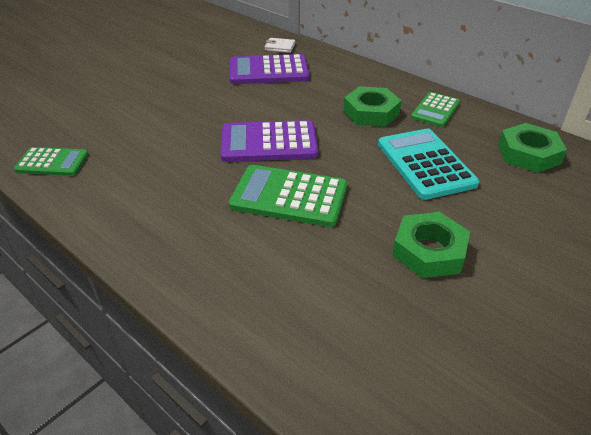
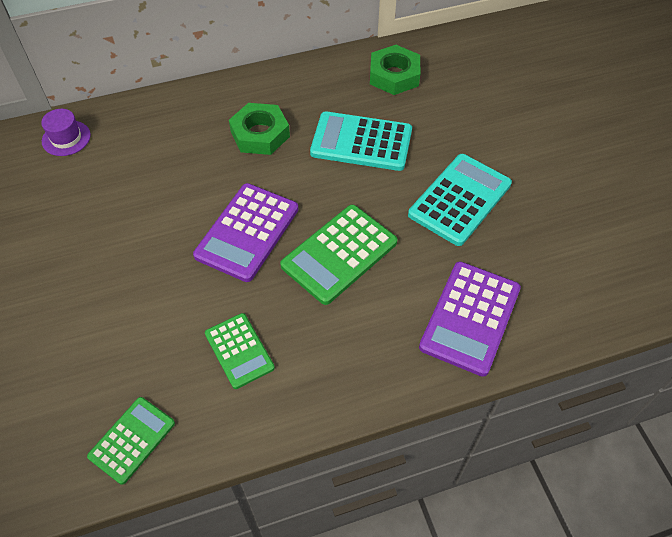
camera: 60 degrees left, 15 degrees up
purple calculator [230,54,309,84] -> purple calculator moved to [419,262,521,377]
white wallet [265,38,295,53] -> purple hat [41,109,91,156]
green nut [392,212,470,278] -> turquoise calculator [408,154,512,246]
green calculator [411,92,460,127] -> green calculator moved to [205,313,275,389]

